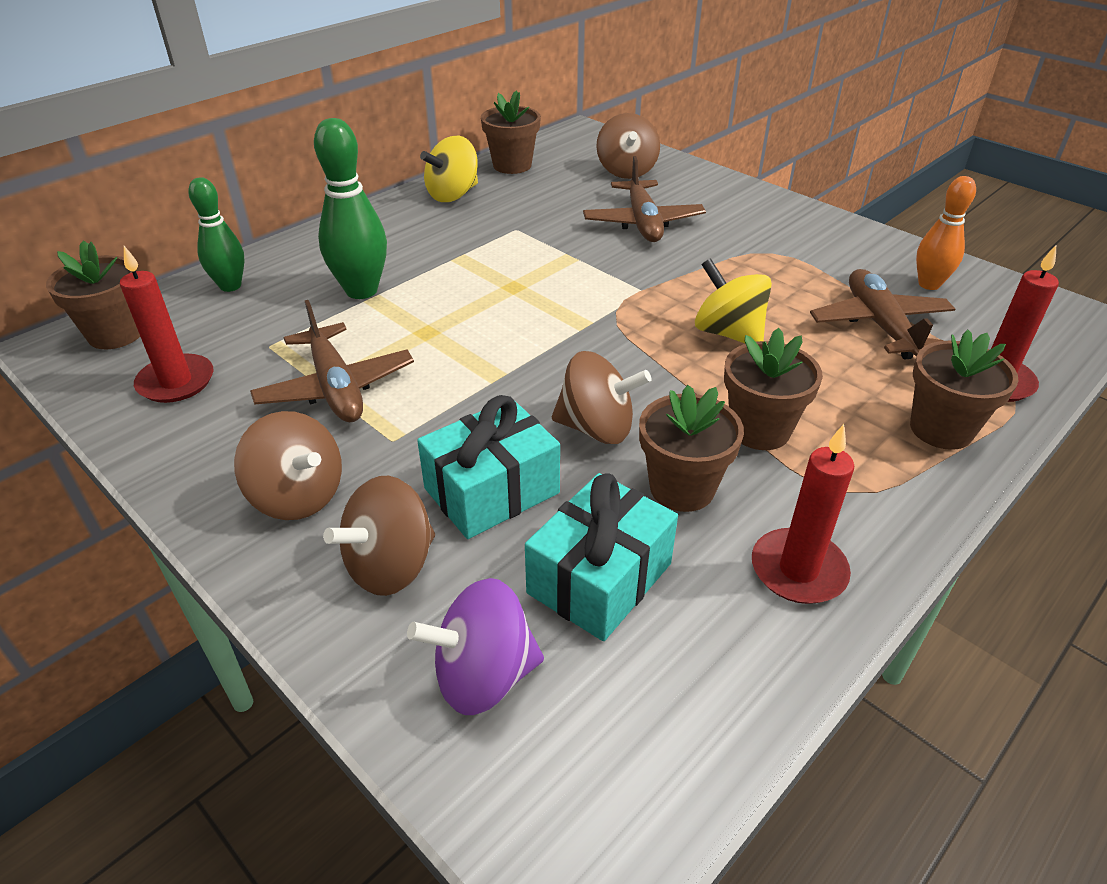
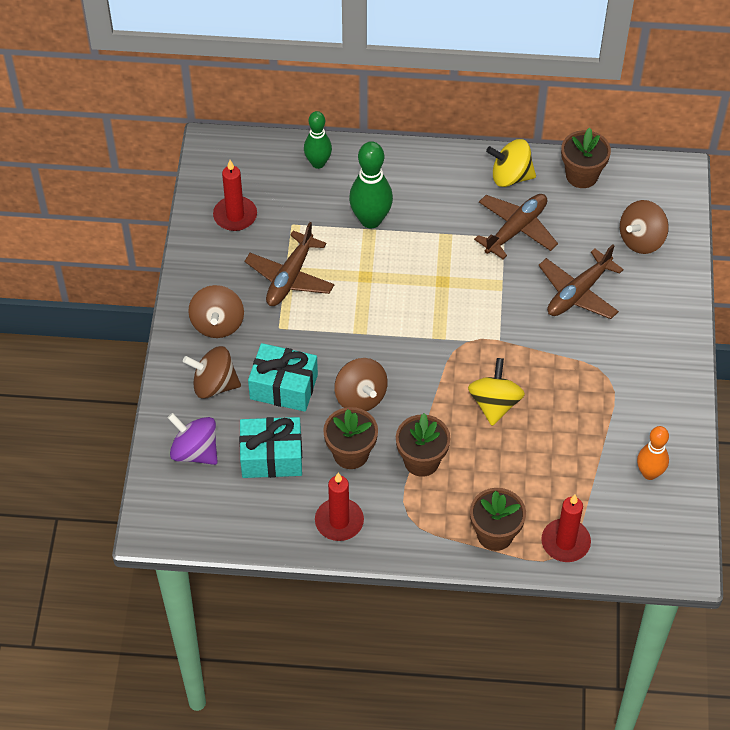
camera: 50 degrees right, 15 degrees up
brown flower pot [46,241,140,349] -> none
brown plane [810,269,955,359] -> brown plane moved to [474,194,558,259]

